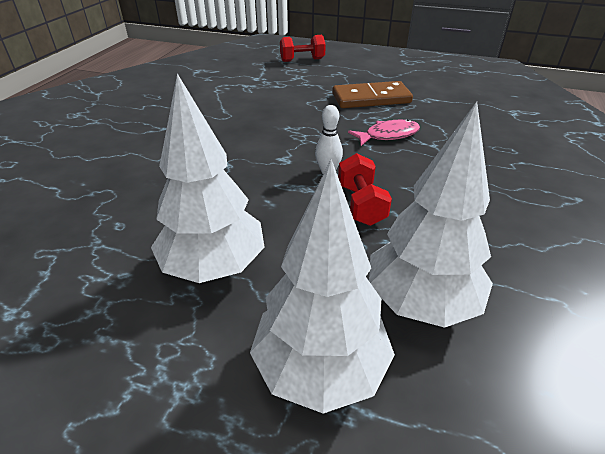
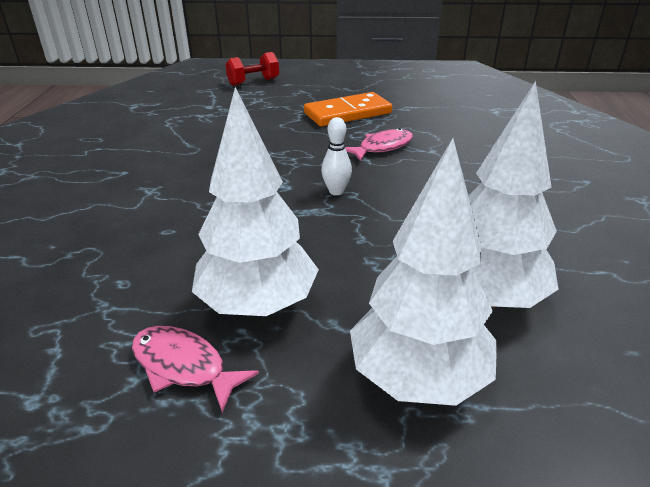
camera: 15 degrees left, 5 degrees down
brown domino [332,81,413,108] -> orange domino [304,92,392,127]
red dumbbell [338,153,392,226] -> none
none -> pink fish [132,326,259,412]

